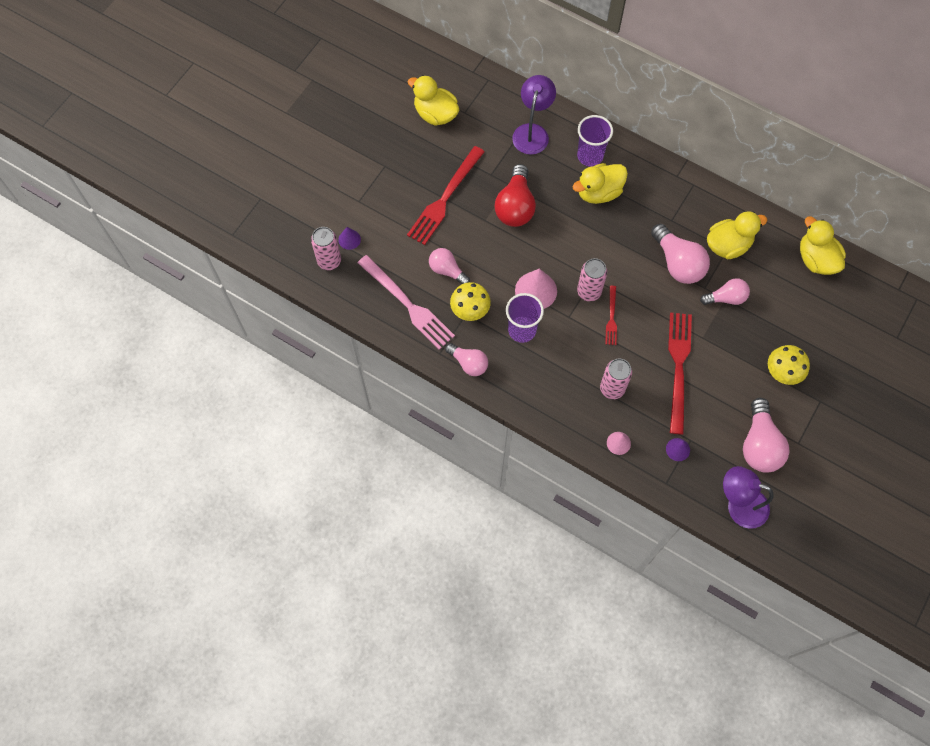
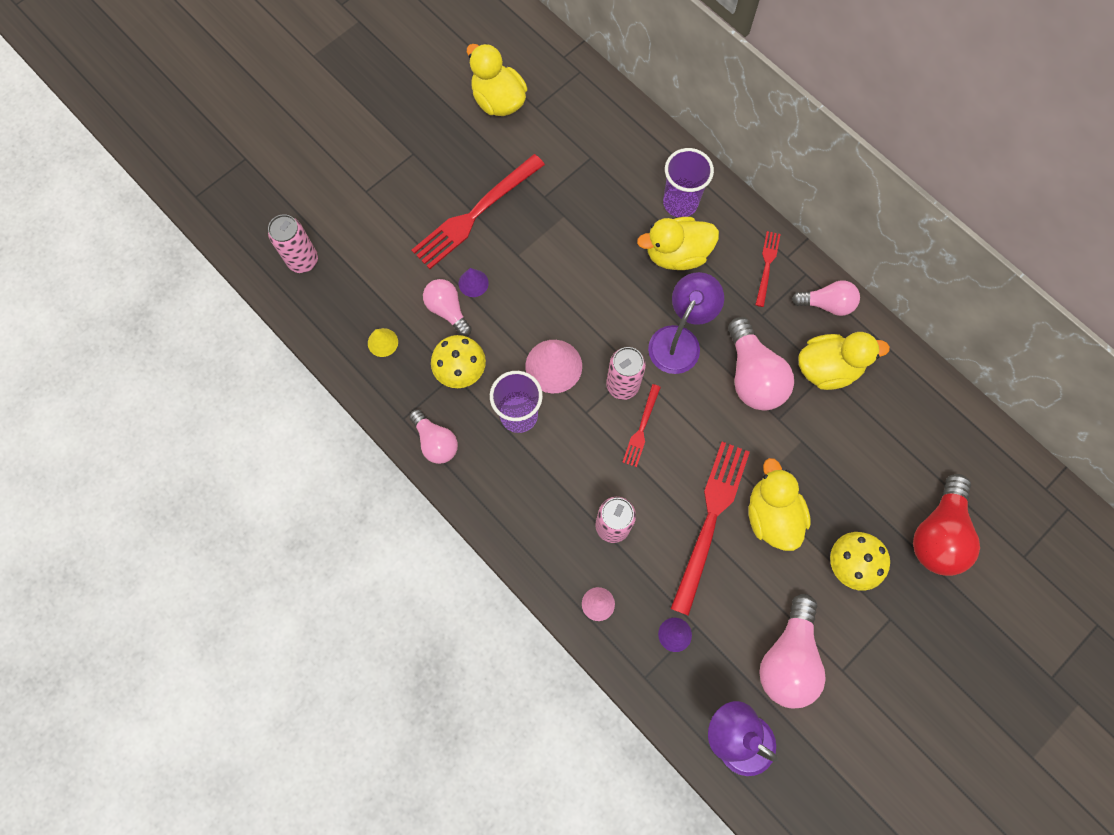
camera: 15 degrees right, 5 degrees up
purple cone [338,227,361,250] -> purple cone moved to [459,268,489,297]
pink fork [358,255,455,350] -> yellow cone [368,328,398,357]
red light bulb [495,164,536,227] -> red light bulb moved to [913,474,980,576]
purple lamp [512,75,556,155] -> purple lamp moved to [648,272,724,374]
pink light bulb [700,278,750,305] -> pink light bulb moved to [792,280,860,316]
yellow duck [800,216,846,275] -> yellow duck moved to [748,458,811,551]
none -> red fork [755,231,781,307]

